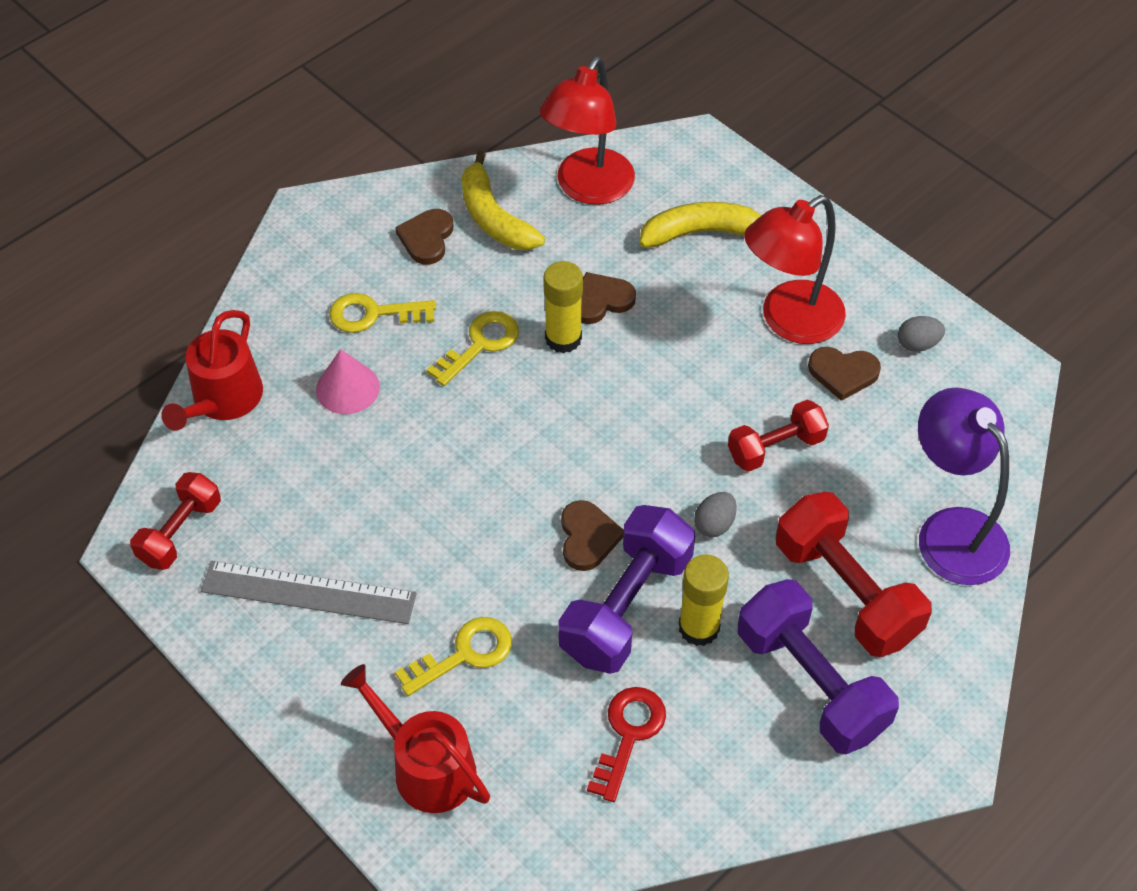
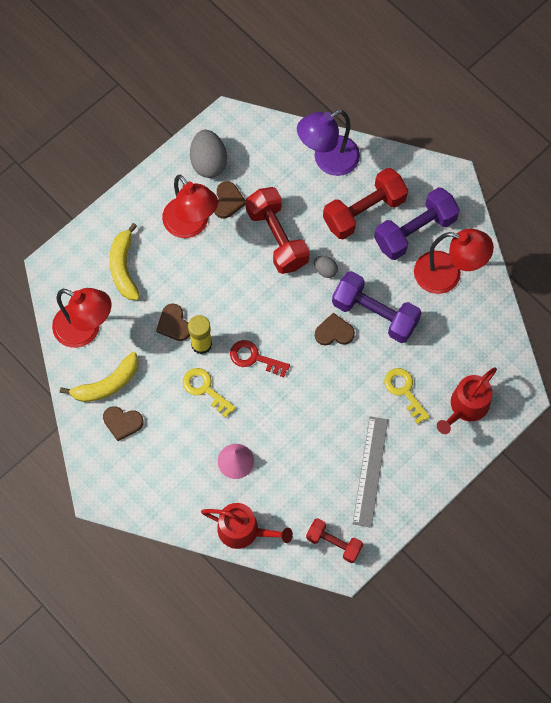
camera: 90 degrees left, 15 degrees up
yellow key [329,293,436,333] -> none
red key [587,687,666,802] -> red key moved to [230,340,290,377]
yellow glue stick [679,555,729,646] -> none
red dumbbell [728,400,829,472] -> red dumbbell [246,187,310,274], size x1.65
grey egg [898,316,945,352] -> grey egg [190,130,227,178], size x1.92
none -> red lamp [414,229,494,294]

